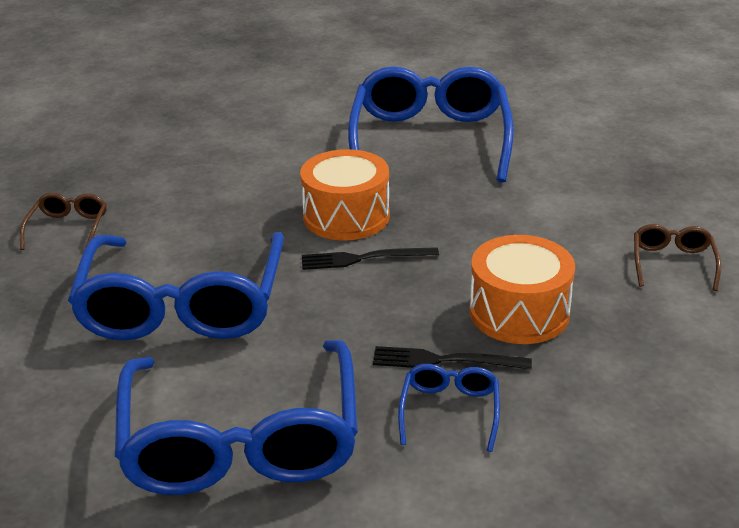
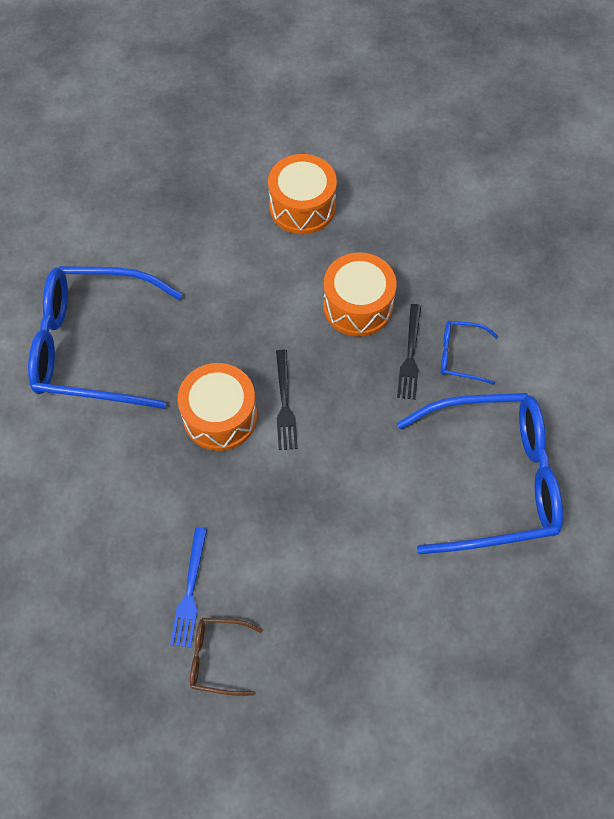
camera: 90 degrees left, 30 degrees up
blue glasses [68,232,284,340] -> none
brown glasses [634,224,721,291] -> orange drum [268,154,337,234]
none -> blue fork [170,528,207,648]

